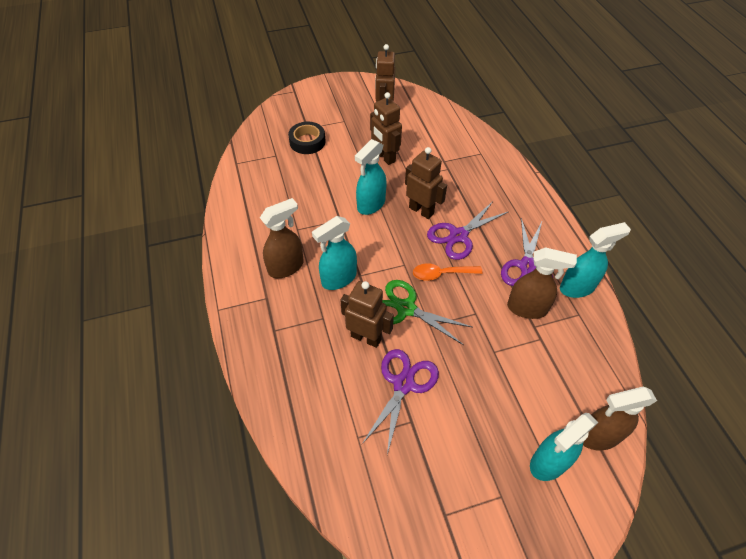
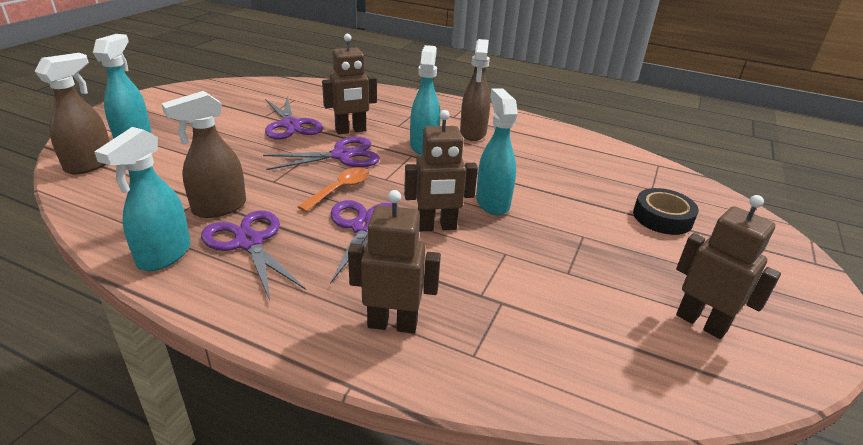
camera: 130 degrees right, 20 degrees down
brown robot [370,92,402,165] -> brown robot moved to [348,190,441,333]
green scissors [382,280,472,345] -> purple scissors [263,137,380,170]

